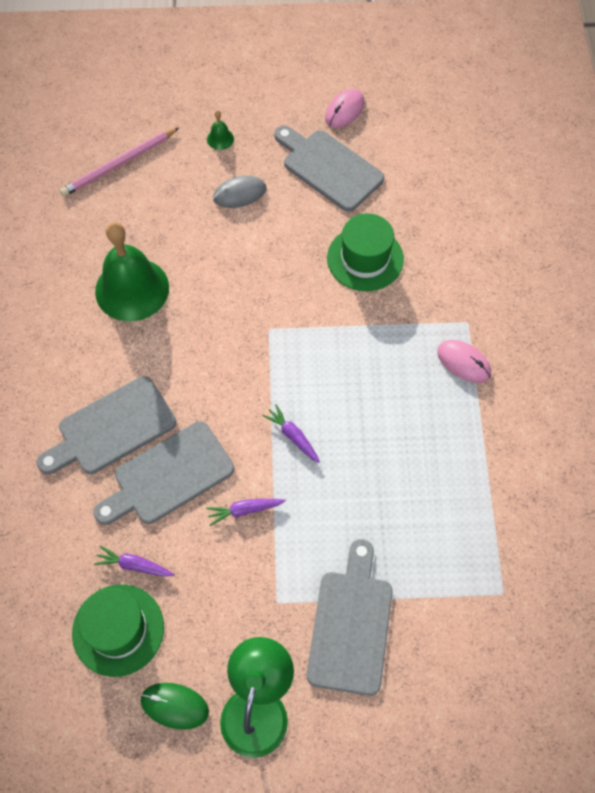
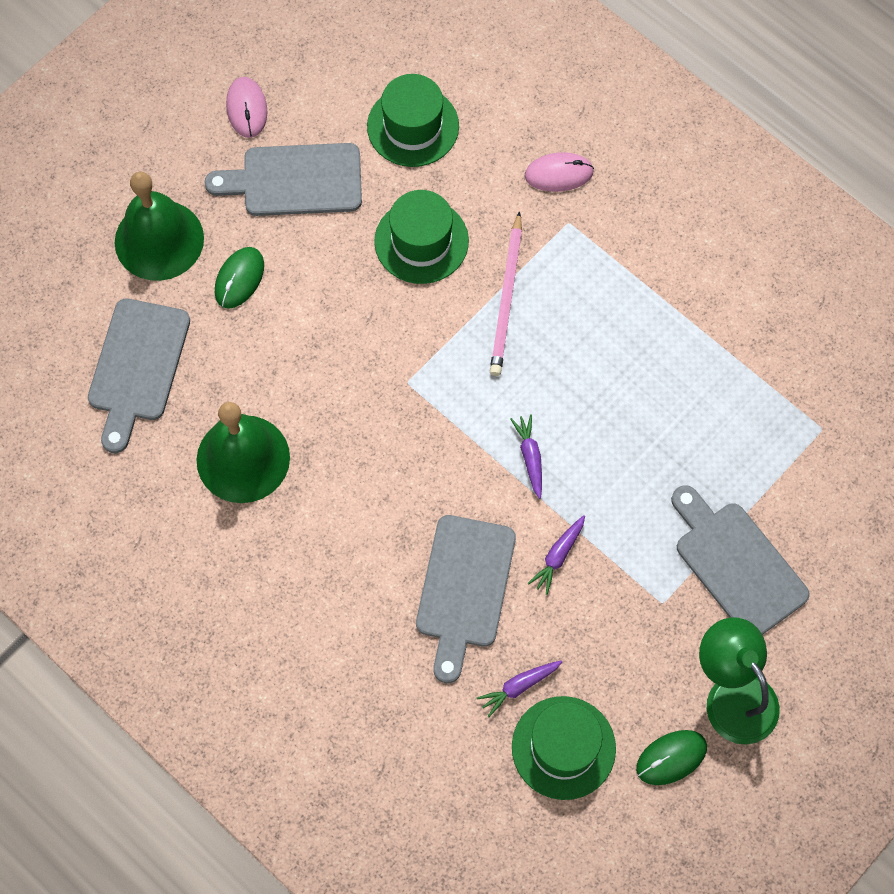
camera: 45 degrees left, 5 degrees up
grey cutting board [36,376,176,474] -> grey cutting board moved to [88,298,190,453]
pink pencil [60,127,179,197] -> pink pencil moved to [490,211,522,376]
green bell [207,110,234,150] -> green bell [115,172,204,281], size x2.50
grey mouse [213,175,267,208] -> green mouse [215,247,264,309]
purple carrot [262,404,320,463] -> purple carrot turned 75 degrees clockwise [510,414,542,499]
pink mouse [437,340,491,383] -> pink mouse moved to [525,152,594,192]
none -> green hat [367,74,459,167]

